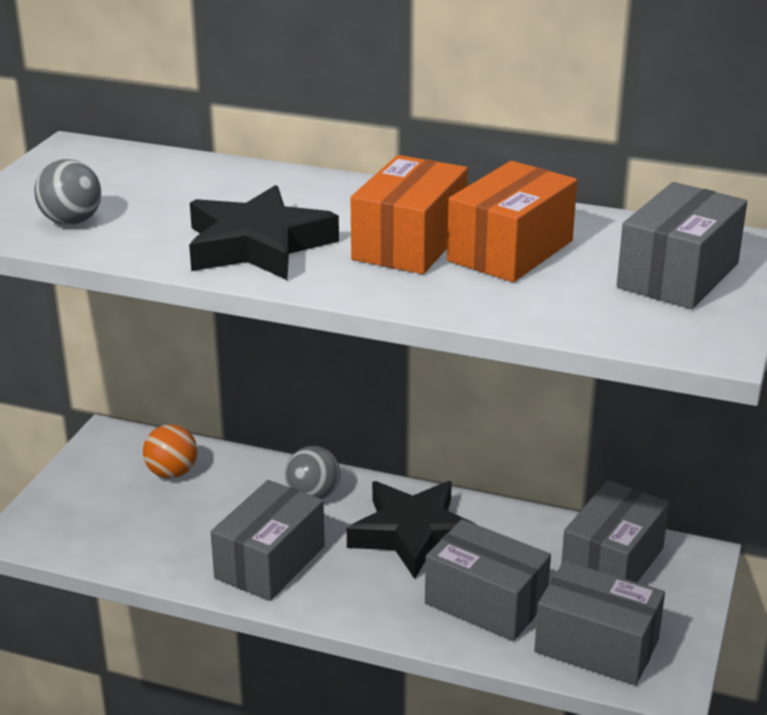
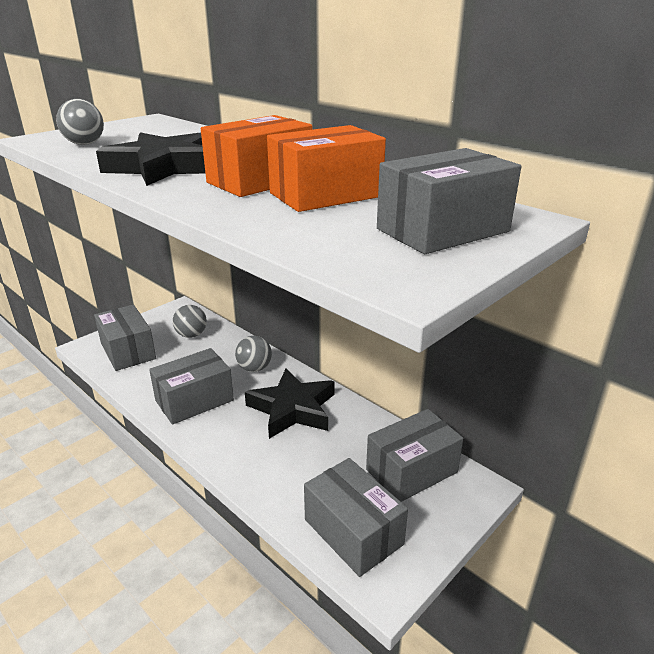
camera: 25 degrees right, 0 degrees up
orange ball [143,424,197,478] -> grey ball [173,305,207,338]
grey box [425,519,551,641] -> grey box moved to [94,305,156,371]

